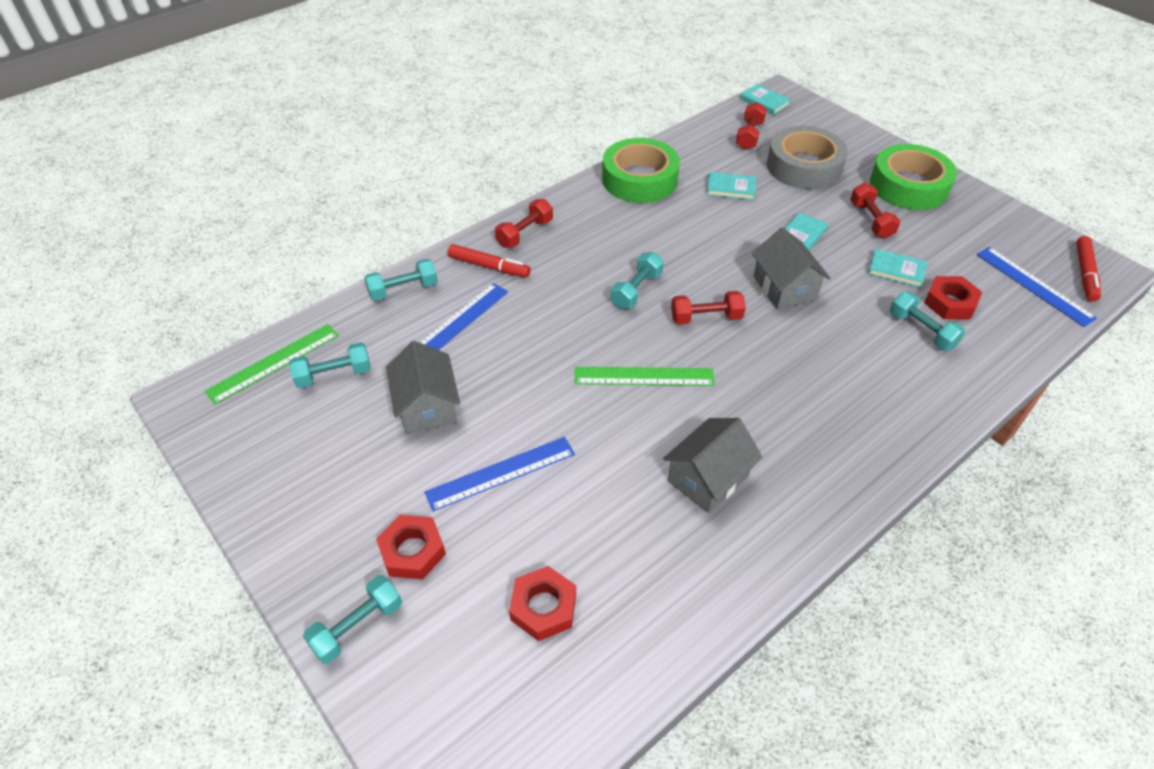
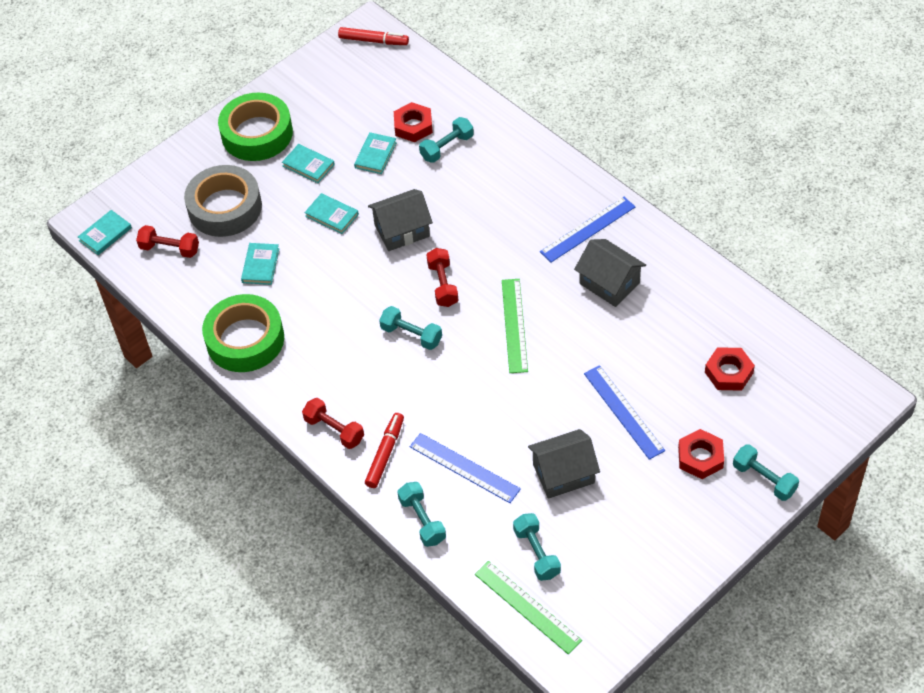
camera: 90 degrees left, 5 degrees up
red dumbbell [850,183,900,239] -> turquoise book [282,144,335,183]
blue ruler [977,247,1097,327] -> blue ruler moved to [540,197,635,262]

